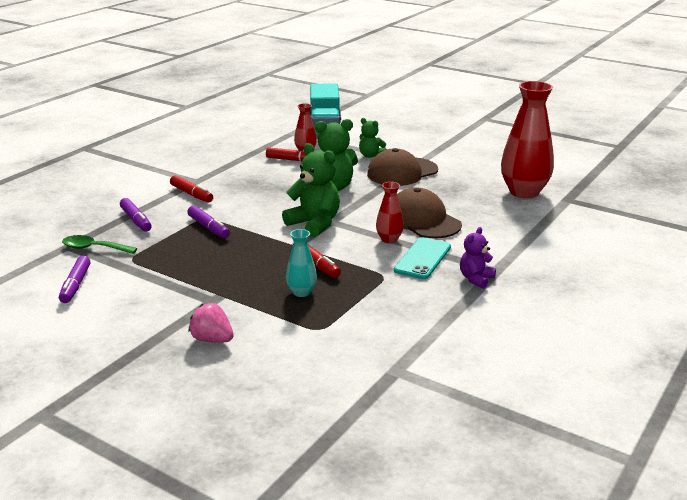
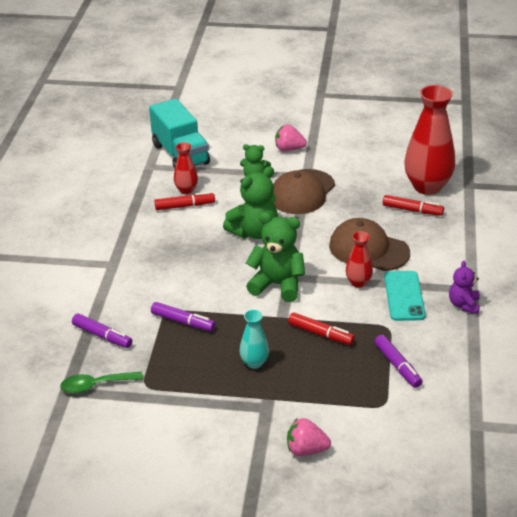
camera: 25 degrees left, 10 degrees up
purple marker [59,256,90,303] -> purple marker moved to [374,335,423,388]
red marker [170,175,213,203] -> red marker moved to [383,195,444,216]
turquoise vase [286,229,317,297] -> turquoise vase moved to [239,310,269,369]
none -> pink strawberry [275,124,307,151]

